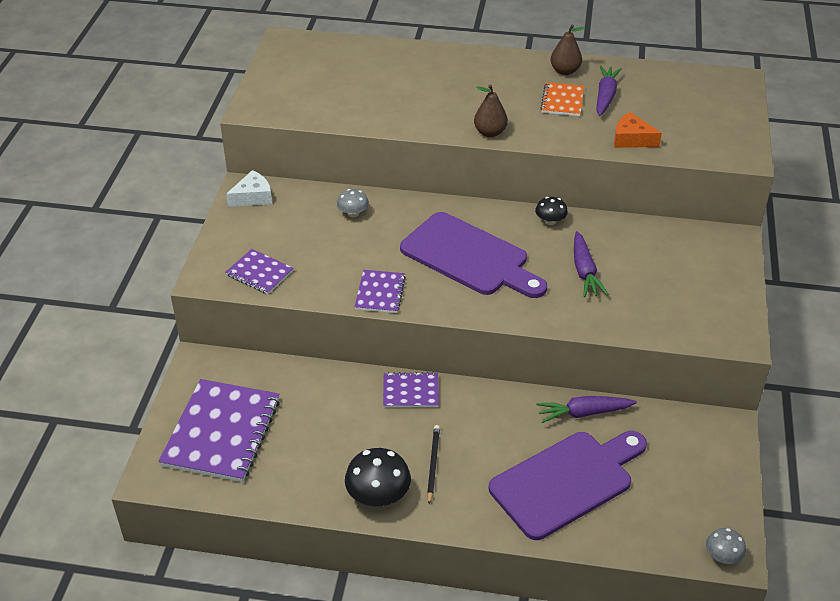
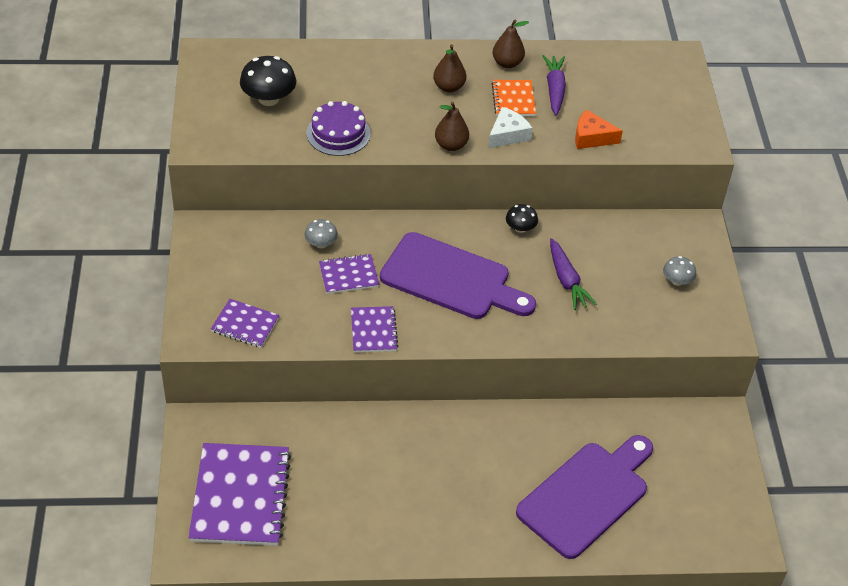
camera: 15 degrees left, 5 degrees up
white cheese [226,170,272,207] -> white cheese moved to [488,107,532,148]
black mushroom [345,448,411,506] -> black mushroom moved to [240,56,296,106]
purple notebook [383,372,439,408] -> purple notebook moved to [319,254,379,294]
black pencil [427,425,440,504] -> none
purple carrot [536,396,637,423] -> none
grey mushroom [706,528,746,564] -> grey mushroom moved to [663,256,696,286]
none -> purple cake [307,101,371,156]
none -> brown pear [433,44,466,92]

